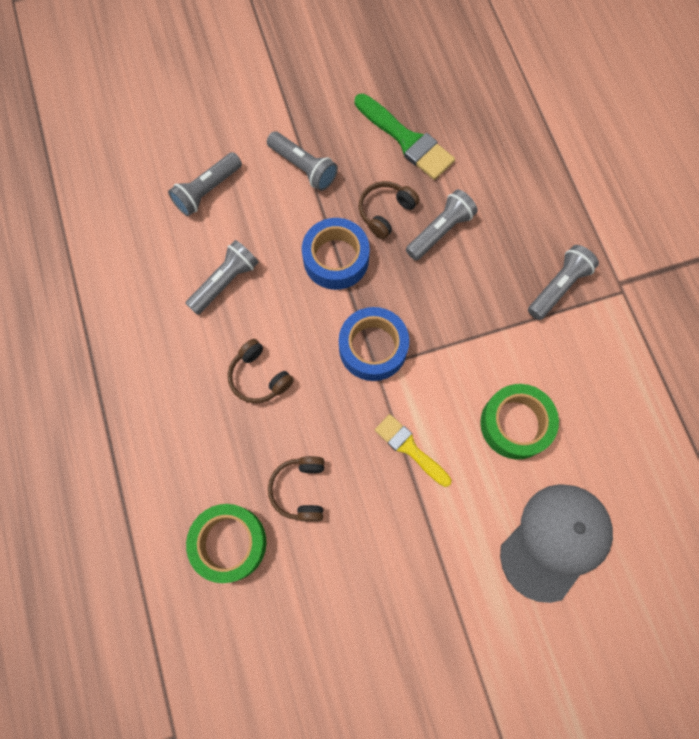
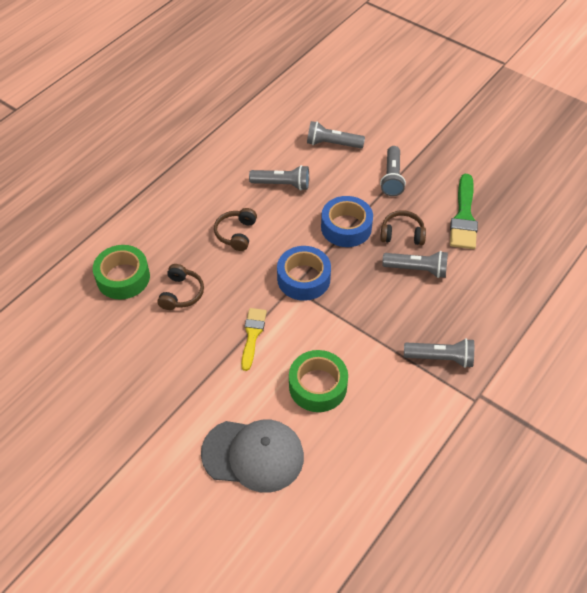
camera: 55 degrees right, 20 degrees down
brown headphones [268,456,325,522] -> brown headphones turned 135 degrees clockwise [157,264,204,310]

